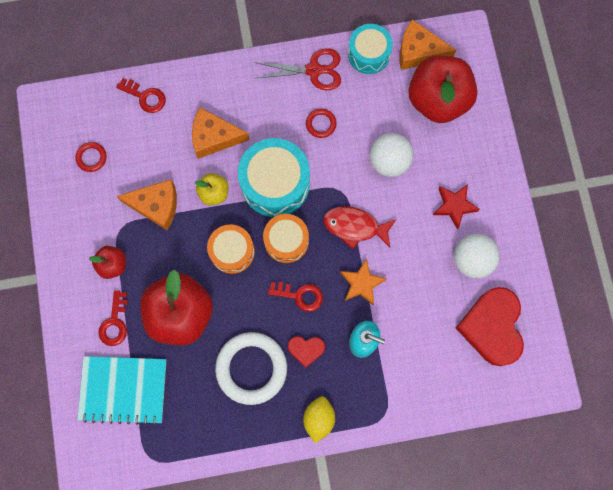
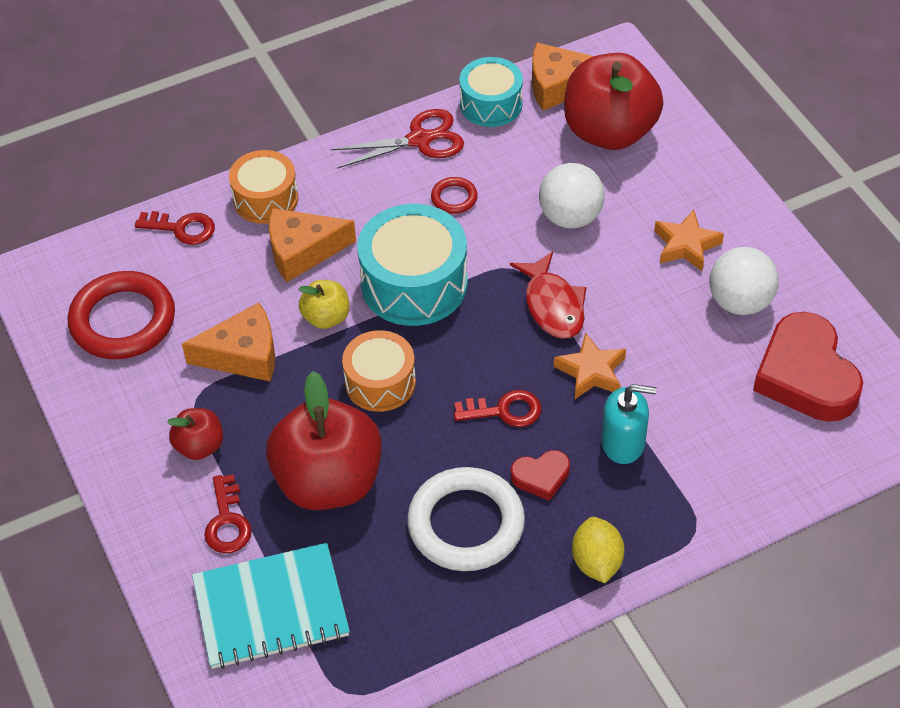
camera: 15 degrees left, 25 degrees down
red ring [75,142,107,172] -> red ring [68,271,175,359], size x2.18
orange drum [263,214,309,263] -> orange drum moved to [229,150,298,224]
red fish [323,206,396,249] -> red fish turned 105 degrees counterclockwise [510,251,587,339]
red star [433,184,480,229] -> orange star [654,210,724,271]

